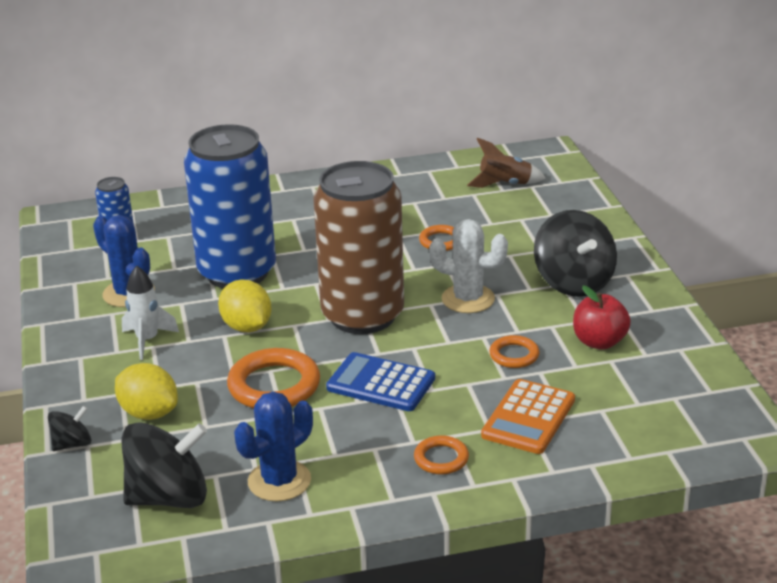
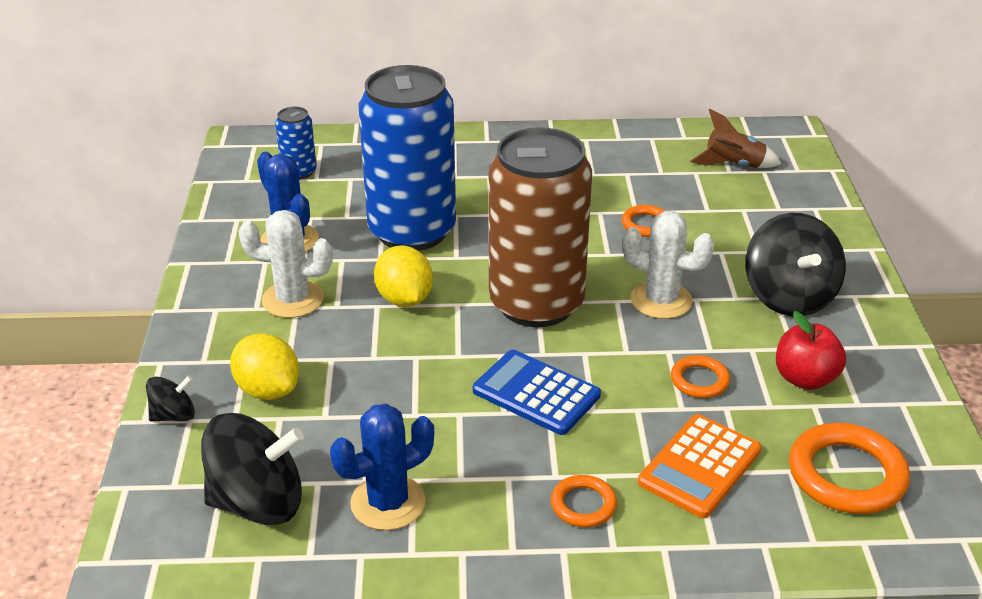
camera: 10 degrees right, 5 degrees up
white rocket [122,265,179,360] -> white cactus [238,210,333,318]
orange ring [227,348,320,408] -> orange ring moved to [789,423,910,514]

